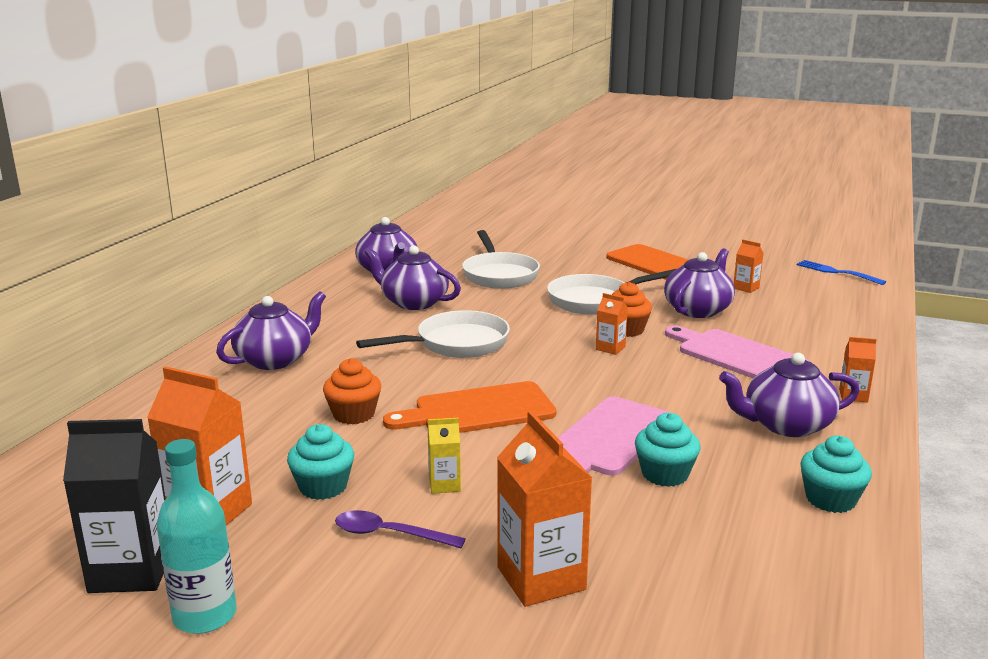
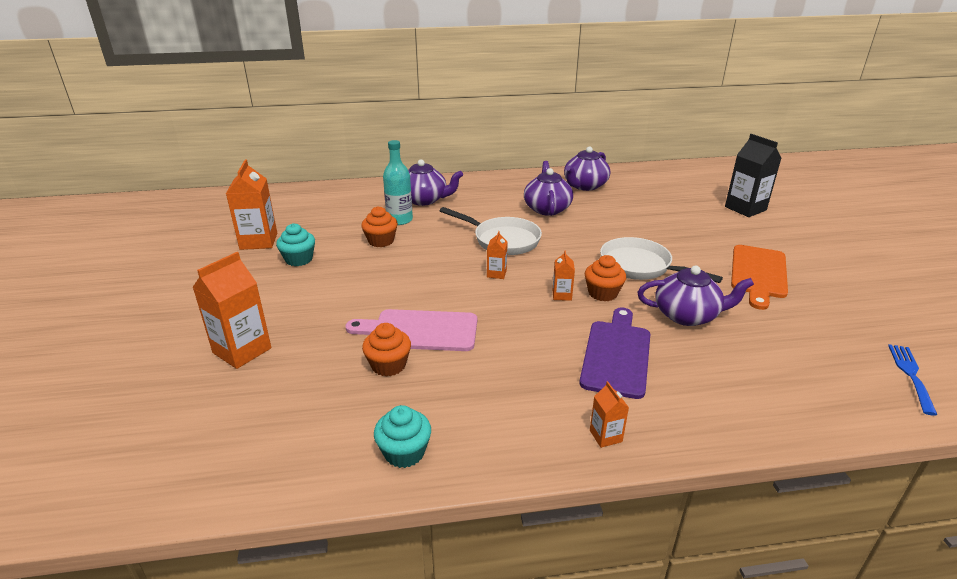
camera: 60 degrees right, 10 degrees up
black carton [63,419,166,593] -> black carton moved to [725,134,782,217]
turquoise bottle [157,439,237,634] -> turquoise bottle moved to [383,140,413,225]
purple spoon [335,510,466,548] -> none
orange cutting board [383,381,557,433] -> none
yellow carton [428,418,461,494] -> none
white pan [462,230,540,289] -> none
turquoise cupcake [635,413,701,487] -> orange cupcake [362,323,411,377]
pink cutting board [665,325,809,379] -> purple cutting board [579,307,650,399]
purple teapot [719,353,860,437] -> none
orange carton [734,239,763,293] -> orange carton moved to [487,231,508,279]

